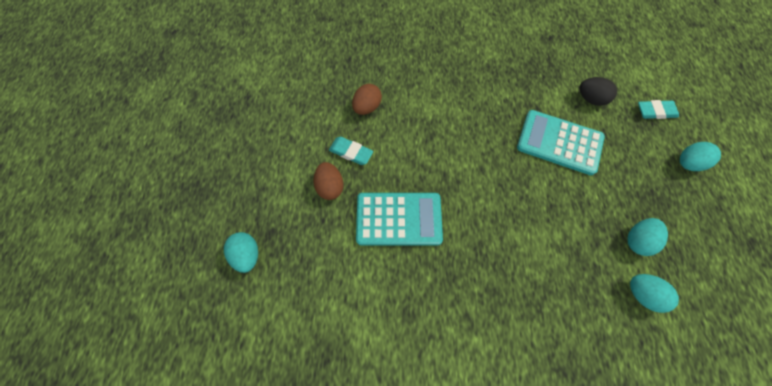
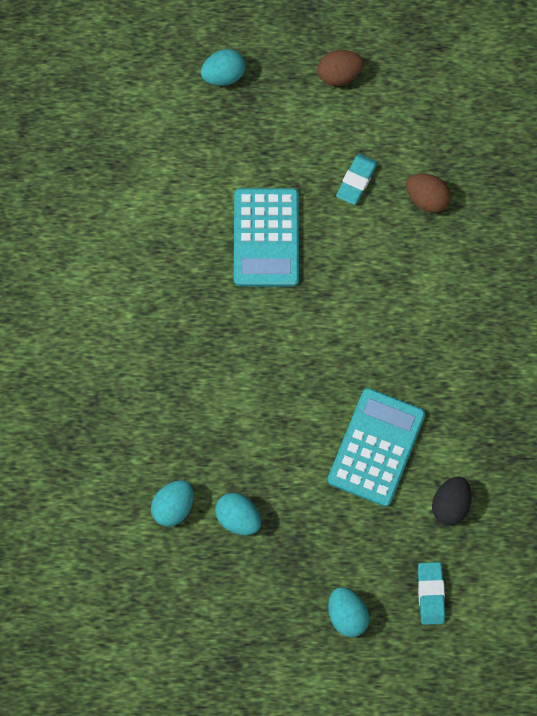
camera: 90 degrees right, 5 degrees up
brown egg [314,162,344,200] -> brown egg moved to [318,50,364,86]

